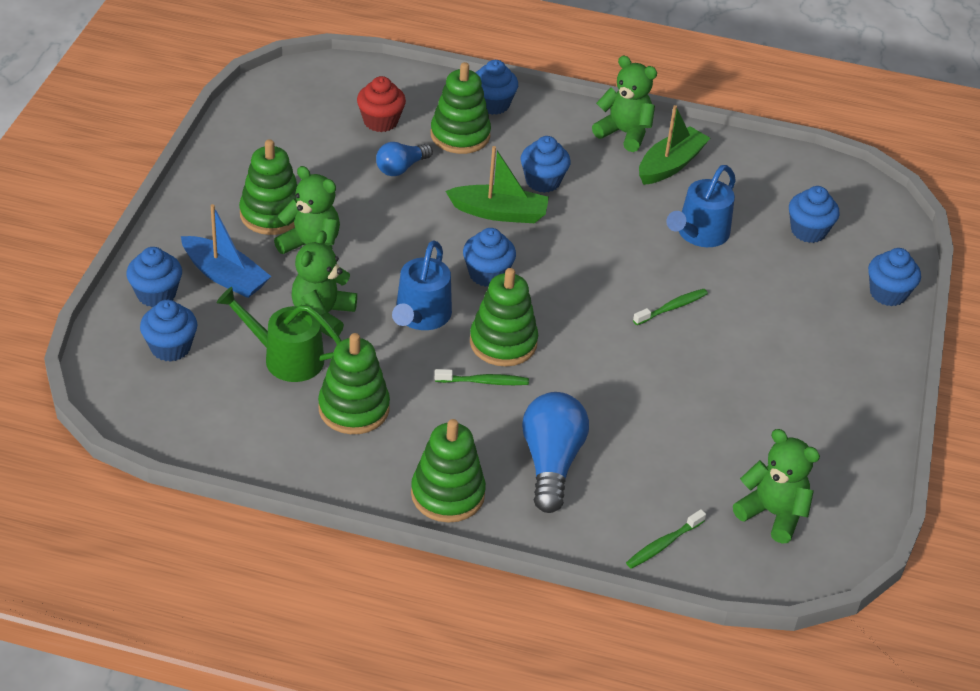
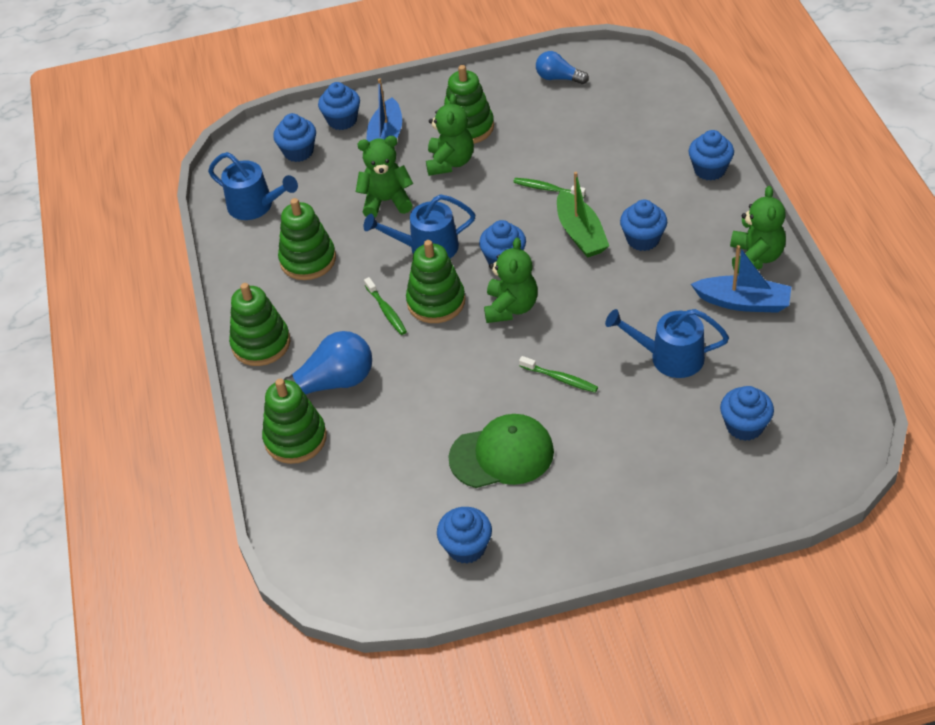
camera: 70 degrees right, 5 degrees up
green watering can [217,287,341,382] -> none
red cupcake [357,76,406,132] -> none
blue light bulb [376,142,433,176] -> blue light bulb moved to [536,51,589,84]
green stacking toy [431,62,491,154] -> green stacking toy moved to [262,379,327,464]
green toothbrush [626,509,706,569] -> green toothbrush moved to [513,178,586,198]
green boat [639,105,710,185] -> blue boat [691,245,792,313]
green teddy bear [733,429,820,544] -> green teddy bear moved to [484,237,538,323]
blue cupcake [868,248,921,306] -> blue cupcake moved to [437,507,492,564]
none -> blue watering can [208,152,298,220]
none -> green cap [448,414,554,488]

